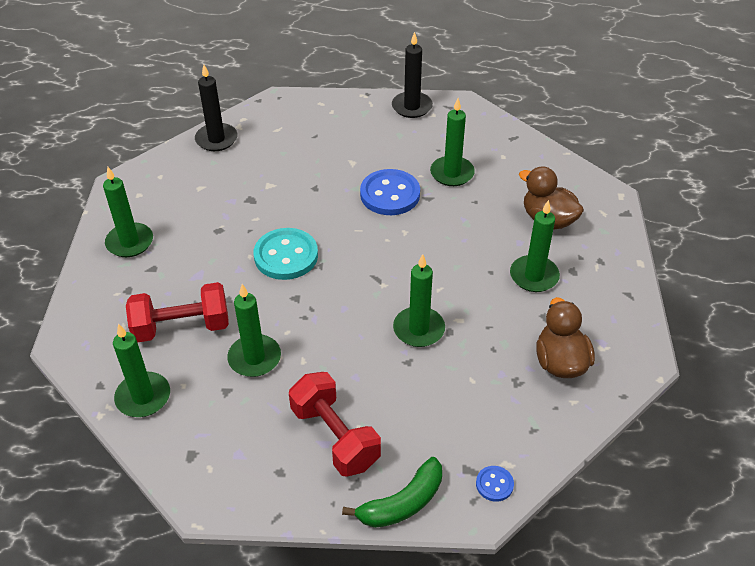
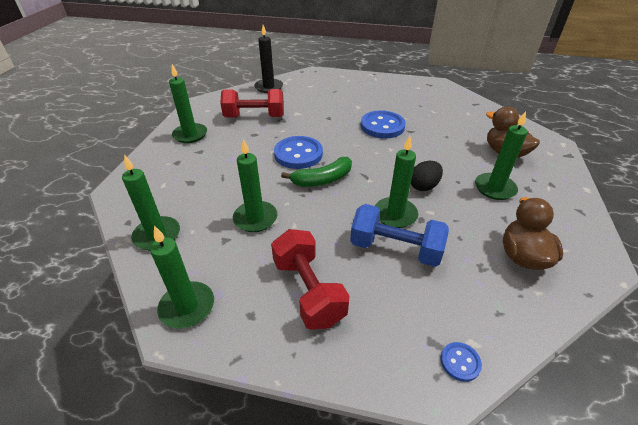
camera: 10 degrees right, 5 degrees down
red dumbbell [126,282,229,343] -> red dumbbell moved to [220,89,284,118]
turquoise button [254,228,318,280] -> blue button [274,136,323,169]
green banana [342,457,442,528] -> green banana moved to [281,157,352,187]
black candle [392,32,433,118] -> none
green candle [430,98,475,186] -> green candle moved to [150,226,214,329]
none -> blue dumbbell [350,204,449,267]
none -> black egg [411,161,443,191]

